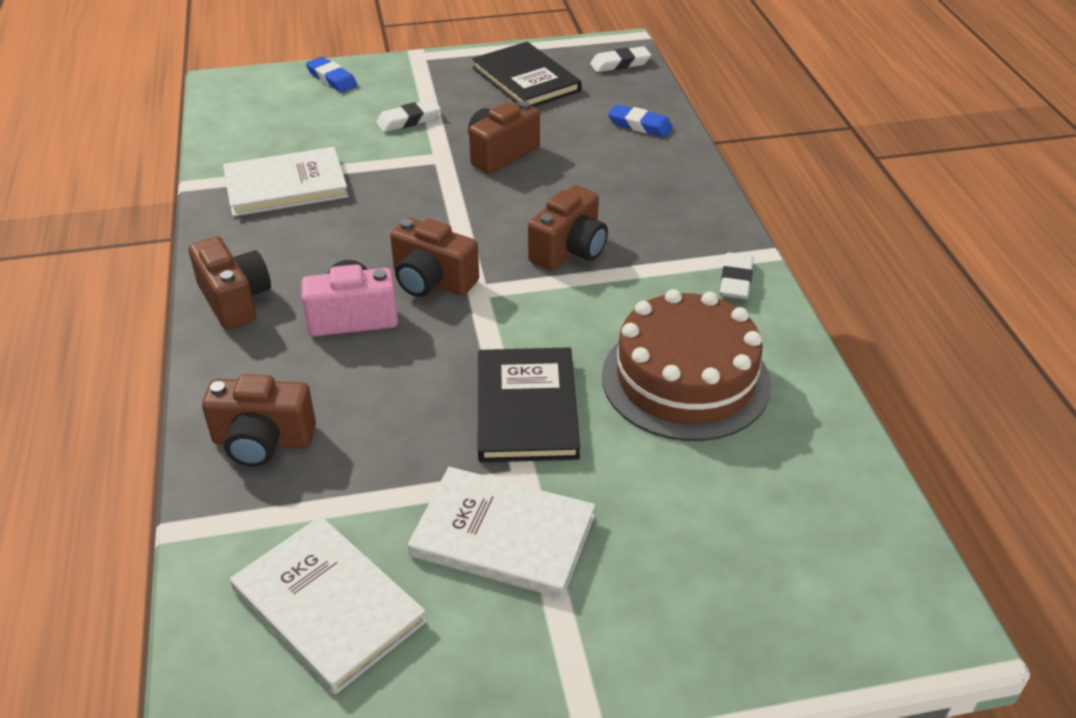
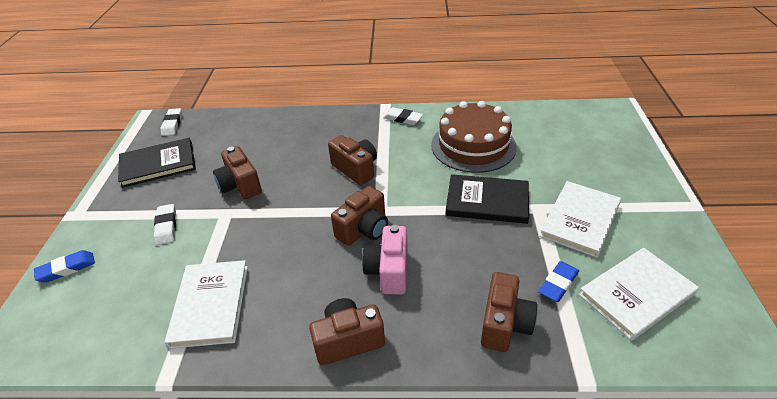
camera: 75 degrees left, 0 degrees up
blue eraser [608,104,673,137] -> blue eraser moved to [538,261,579,302]

